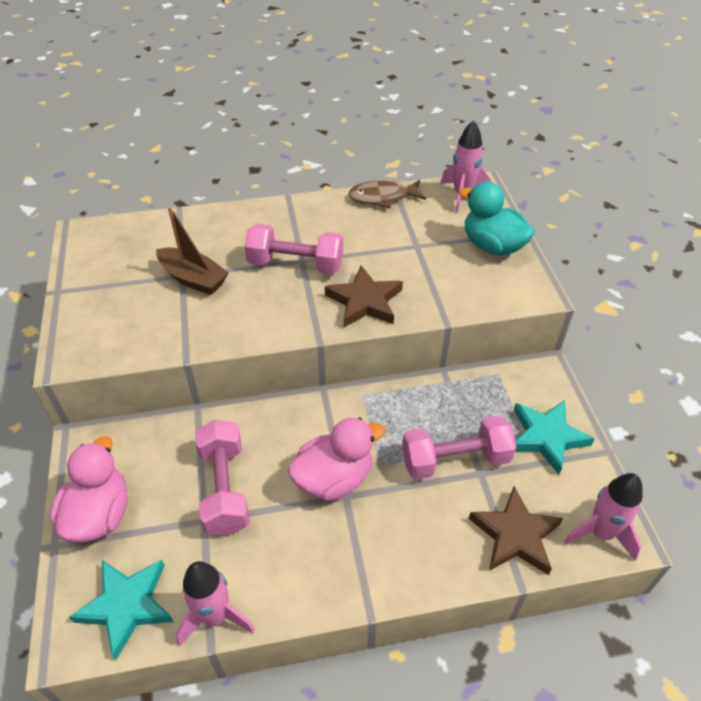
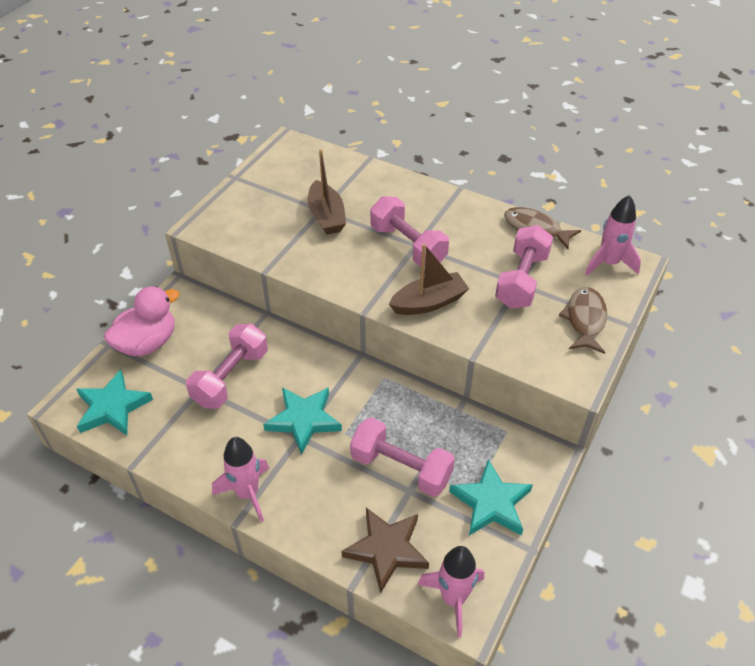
camera: 40 degrees right, 0 degrees up
pink rocket [176,561,255,647] -> pink rocket moved to [212,437,269,522]
pink duck [288,417,385,501] -> turquoise star [263,387,342,455]
brown star [325,265,403,327] -> brown boat [389,244,469,315]
turquoise duck [459,182,535,256] -> brown fish [559,287,607,354]
none -> pink dumbbell [495,225,553,309]

